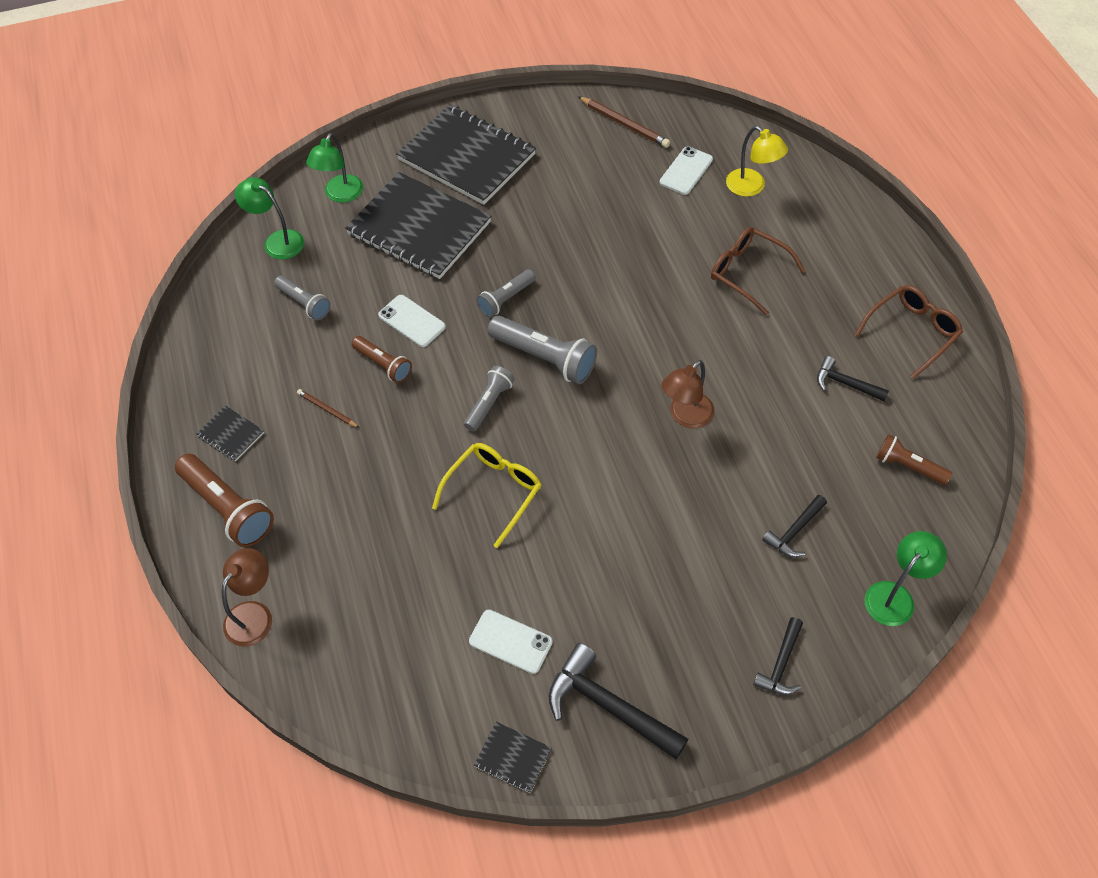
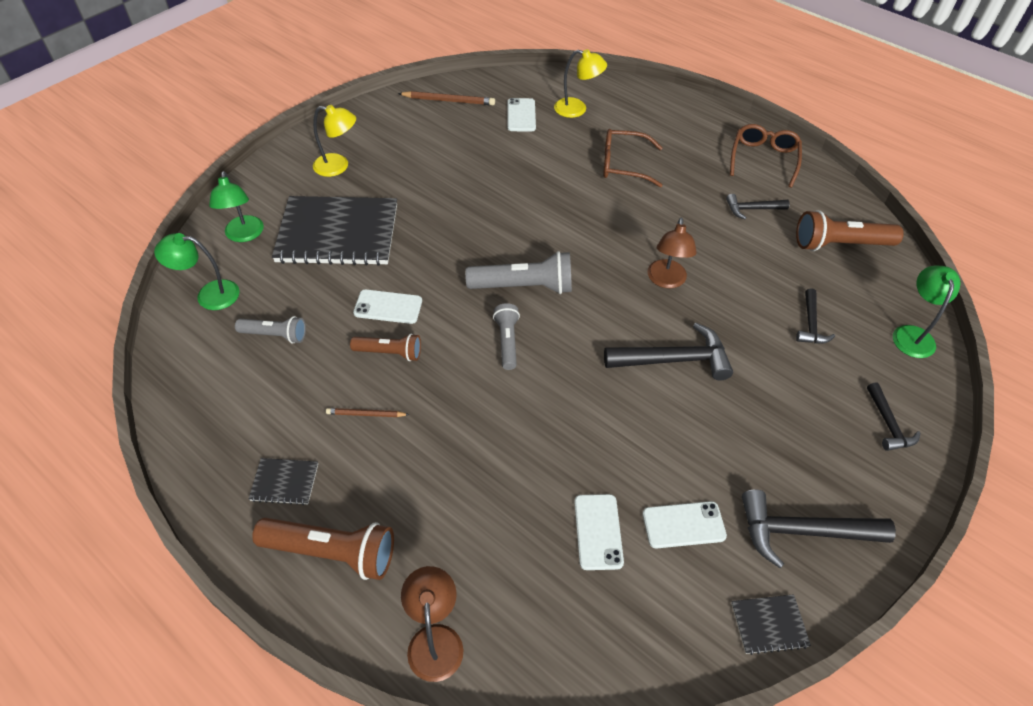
camera: 35 degrees left, 5 degrees down
black notebook [396,104,536,205] -> yellow lamp [313,105,356,177]
yellow glasses [432,443,541,548] -> none
grey flashlight [476,269,535,317] -> none
brown flashlight [876,434,952,485] -> brown flashlight [796,210,904,251], size x1.65
none -> white phone [574,494,624,570]
none -> black hammer [604,323,733,381]

